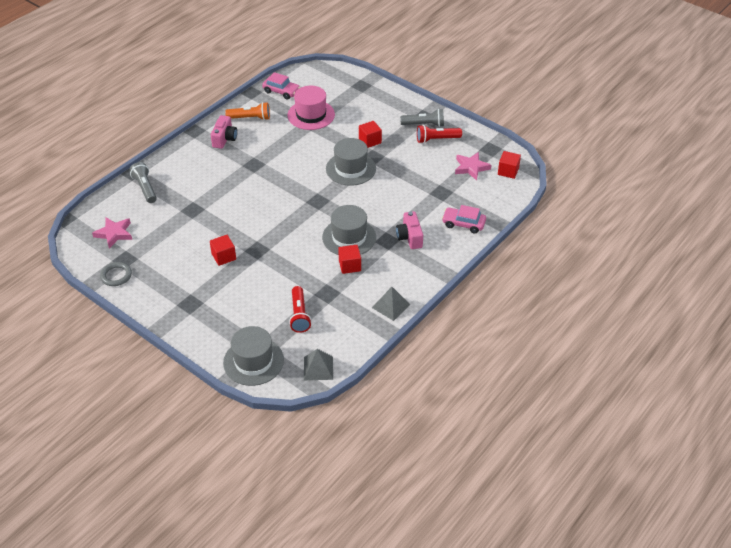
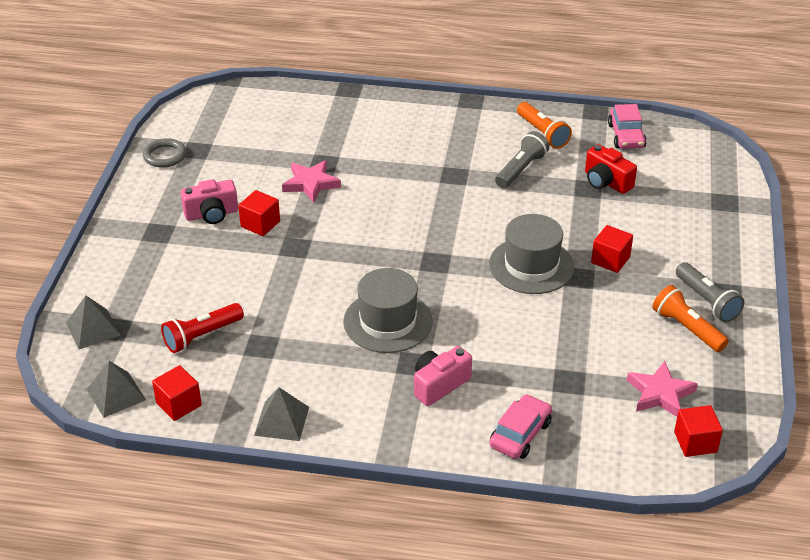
camera: 60 degrees right, 5 degrees down
pink star [92,217,132,248] -> pink star moved to [282,160,341,203]
grey flashlight [129,162,157,203] -> grey flashlight moved to [495,131,549,188]
pink camera [211,115,237,149] -> pink camera moved to [181,179,238,224]
grey hat [223,326,284,386] -> grey pyramid [66,296,120,349]
pink hat [287,86,335,130] -> red camera [585,144,637,194]
red cube [338,245,361,274] -> red cube moved to [152,365,202,421]
red flashlight [417,125,462,143] -> orange flashlight [652,285,729,352]
pink car [442,205,486,233] -> pink car turned 45 degrees clockwise [490,394,552,459]

